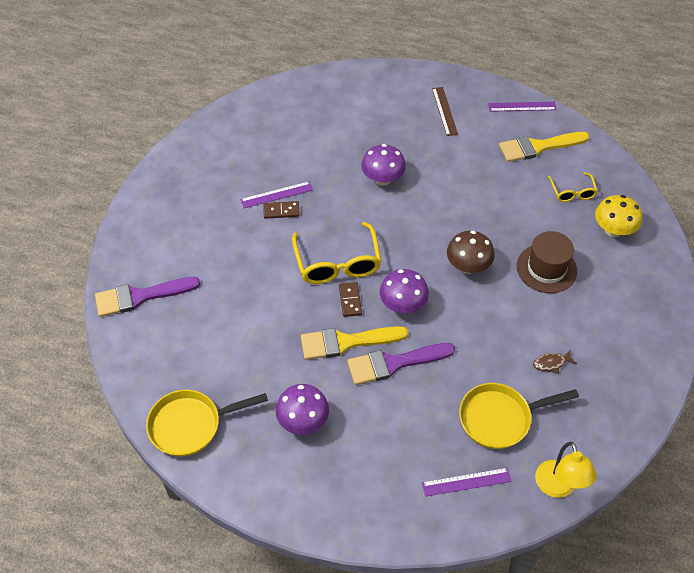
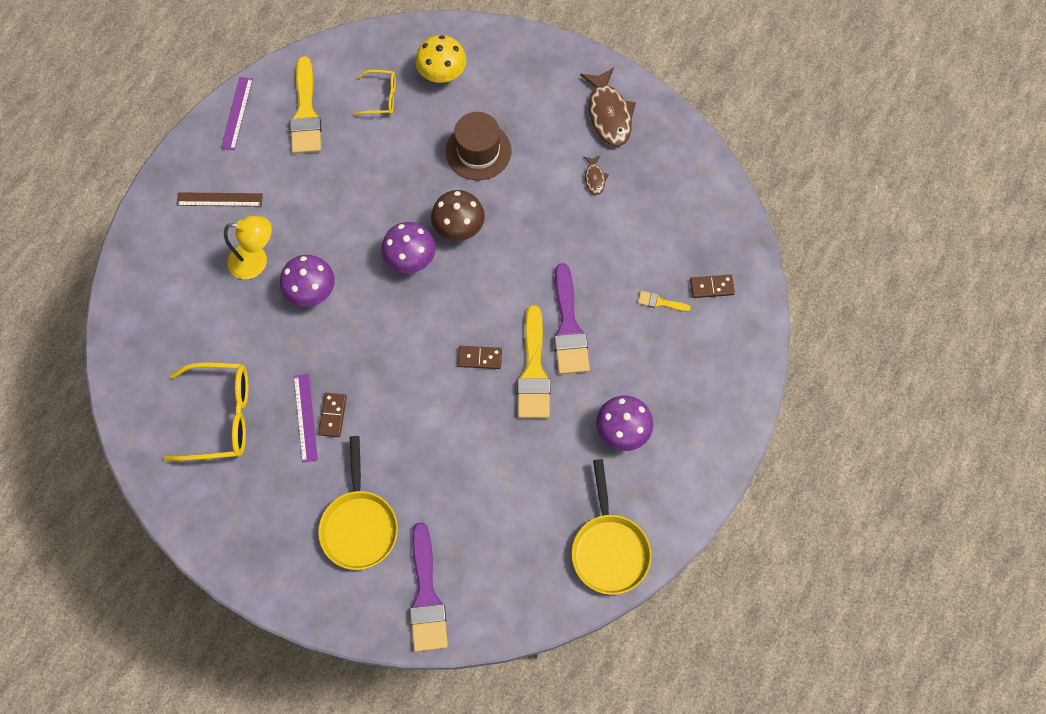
camera: 80 degrees left, 15 degrees up
yellow glasses [292,222,381,284] -> yellow glasses moved to [163,362,249,461]
purple mushroom [380,269,429,313] -> purple mushroom moved to [381,222,436,273]
purple ruler [422,468,512,497] -> brown domino [690,275,735,298]
yellow pan [459,383,579,449] -> yellow pan moved to [318,436,398,570]
yellow lamp [535,442,597,498] -> yellow lamp moved to [224,216,272,279]
none -> brown fish [580,67,636,146]
none -> yellow brush [638,291,691,312]

